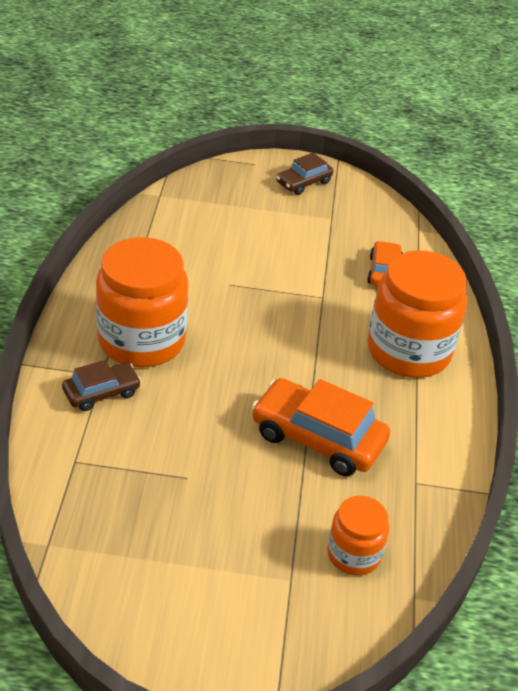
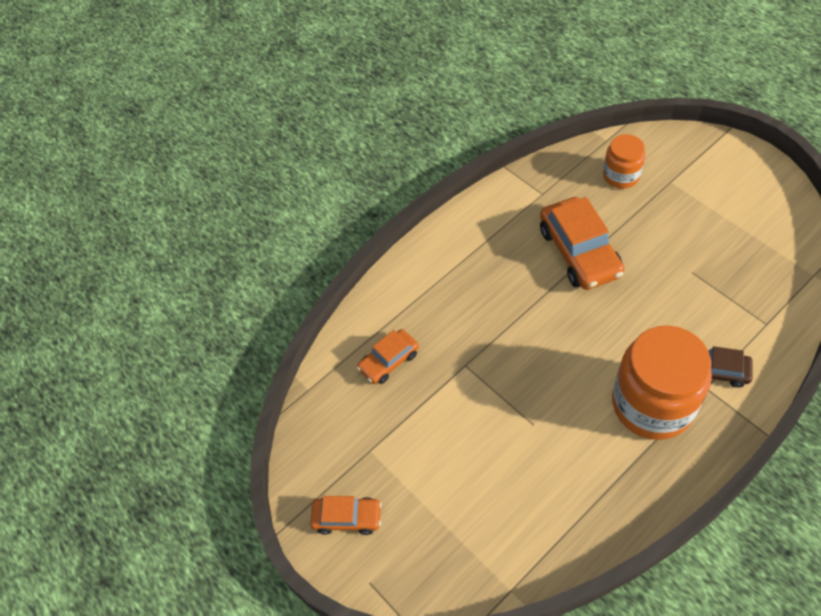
camera: 130 degrees left, 15 degrees up
brown car [276,153,333,195] -> orange car [310,496,382,535]
orange jar [367,250,467,378] -> none

